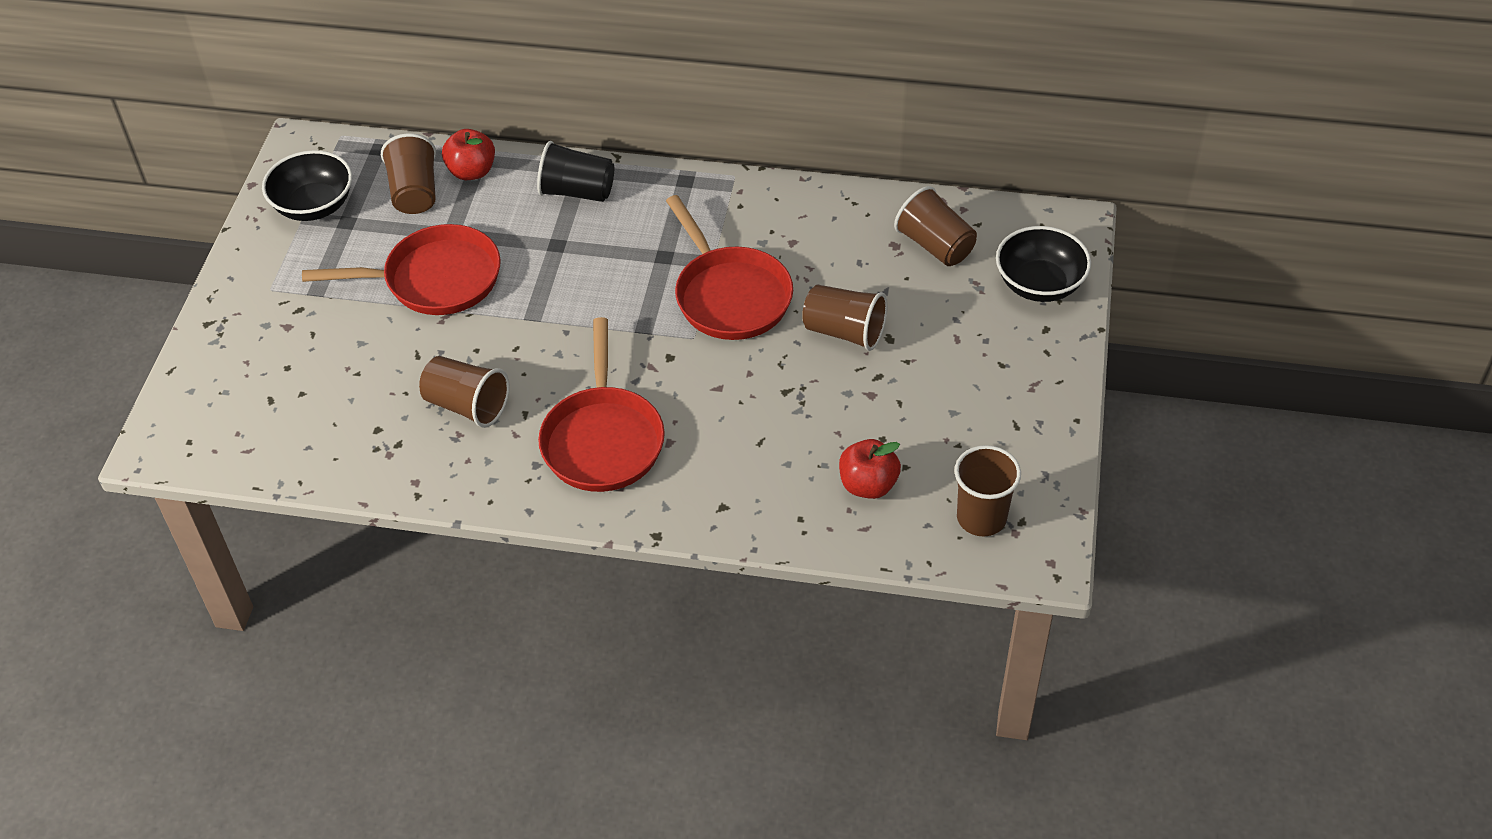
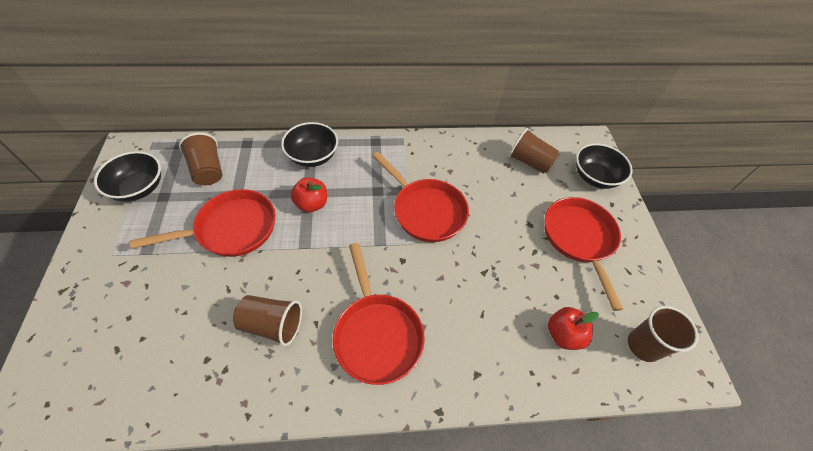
camera: 20 degrees left, 5 degrees up
red apple [442,129,495,180] -> red apple moved to [290,177,327,213]
black cup [537,141,614,202] -> black bowl [281,122,338,167]
brown cup [802,285,888,351] -> none
none -> red pan [545,197,623,311]

